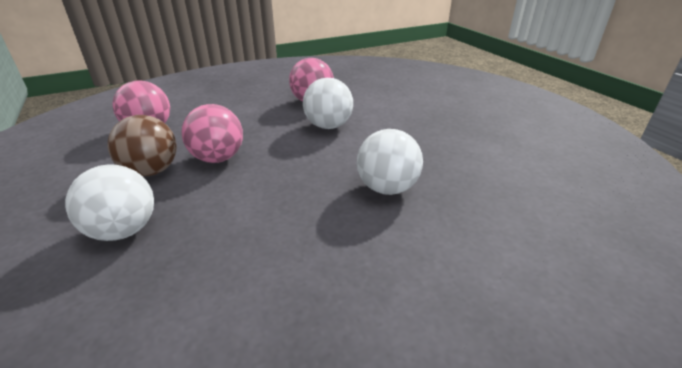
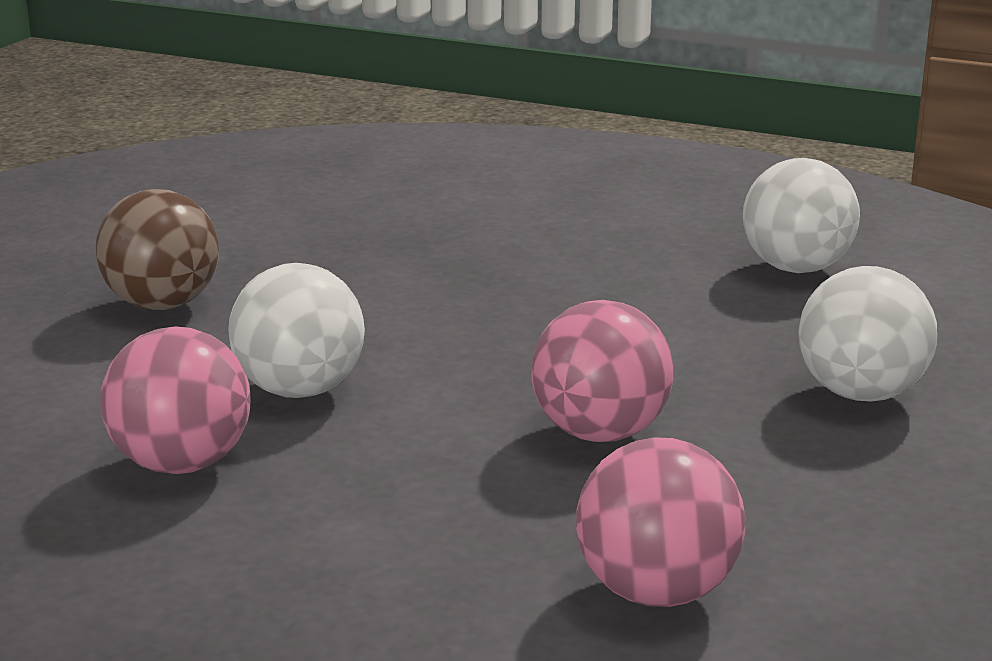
camera: 130 degrees left, 10 degrees down
brown ball [108,115,177,176] -> brown ball moved to [96,189,219,310]
white ball [357,129,423,195] -> white ball moved to [743,158,860,273]

